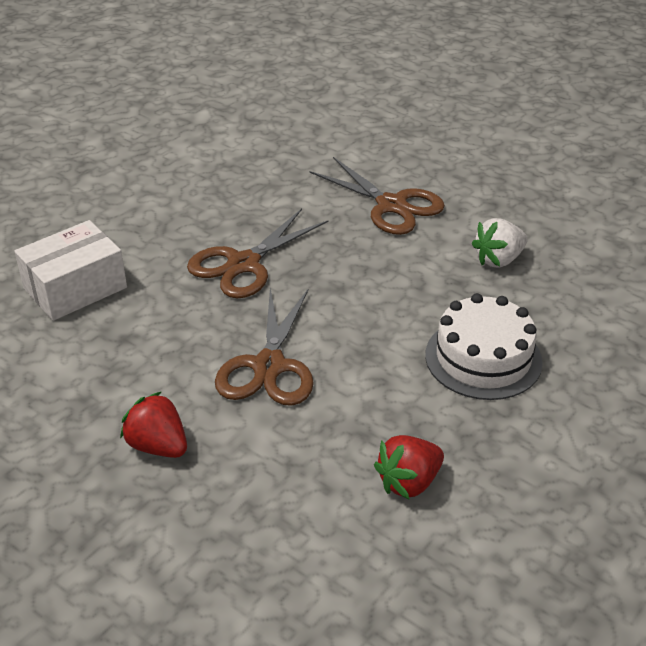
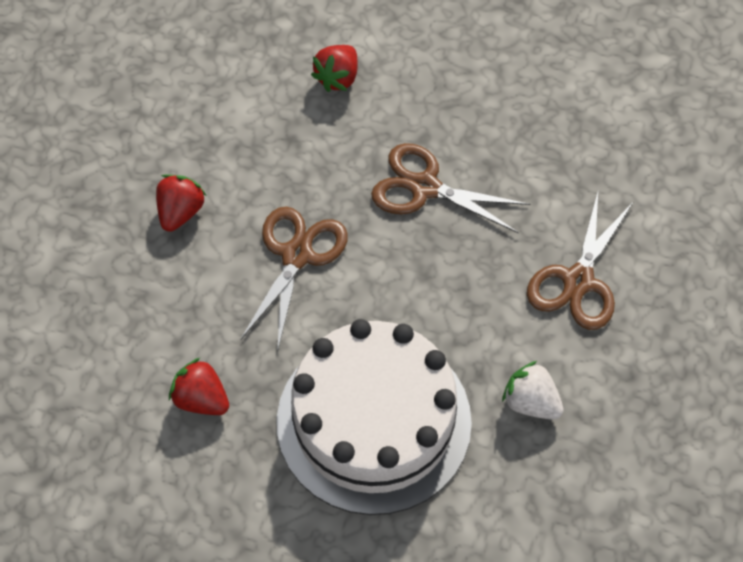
camera: 70 degrees right, 20 degrees up
white box [14,220,127,321] -> red strawberry [311,45,358,92]
brown scissors [215,288,314,406] -> brown scissors turned 120 degrees clockwise [240,207,348,352]
white cake [425,293,543,400] -> white cake [277,319,472,515], size x1.72

